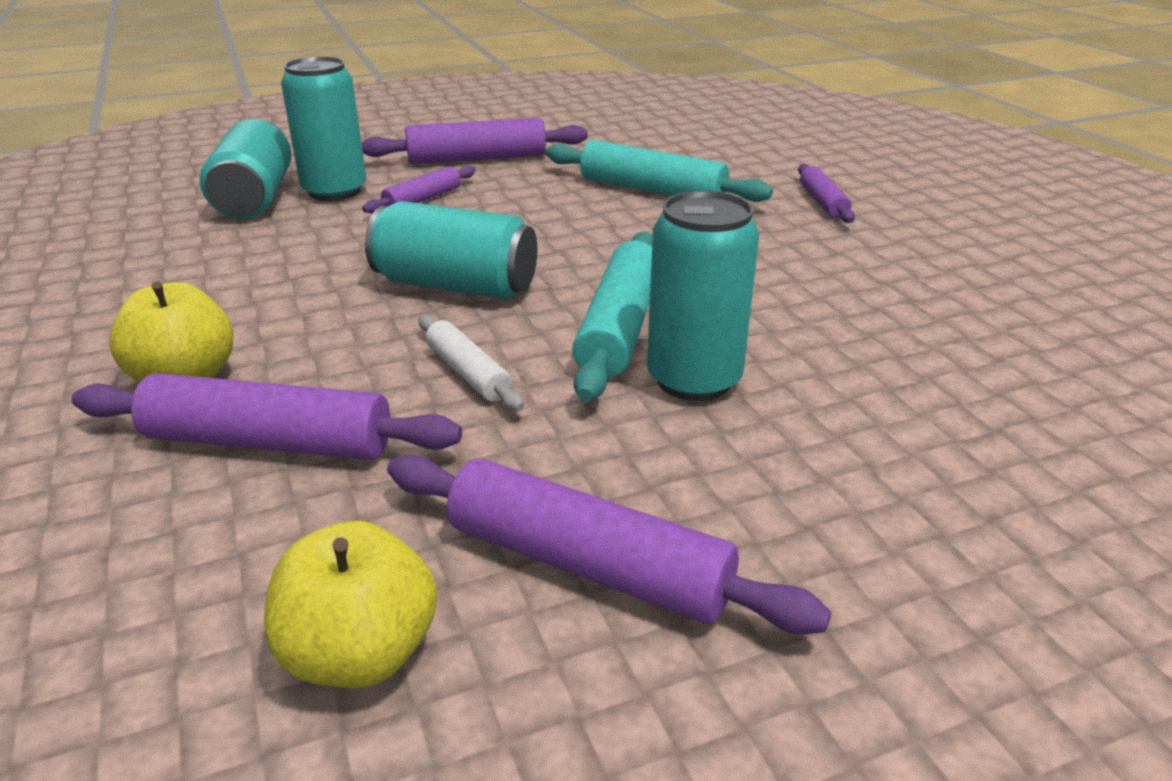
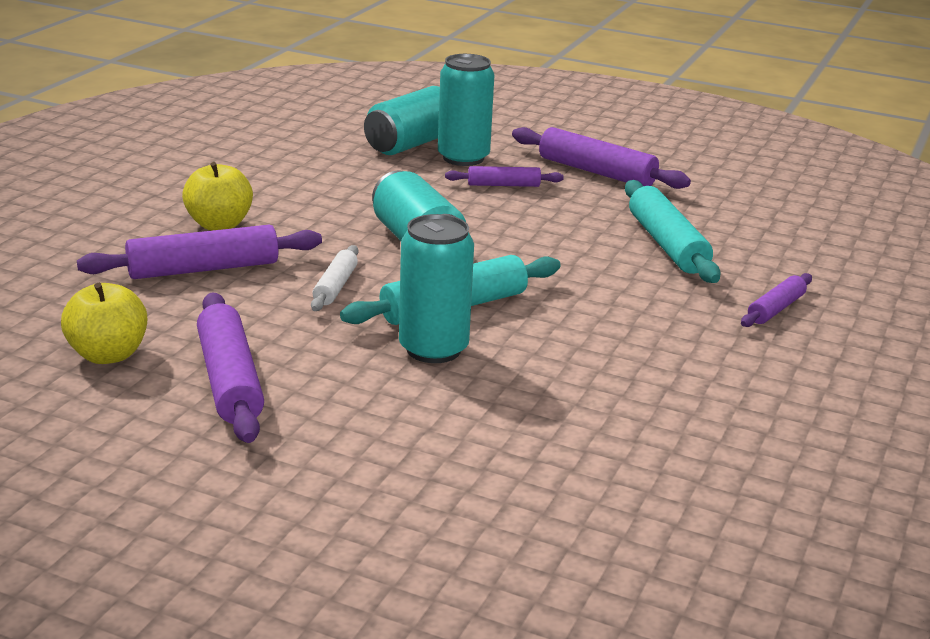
camera: 45 degrees right, 5 degrees down
purple rolling pin [72,373,462,460] -> purple rolling pin turned 75 degrees counterclockwise [77,225,322,279]

